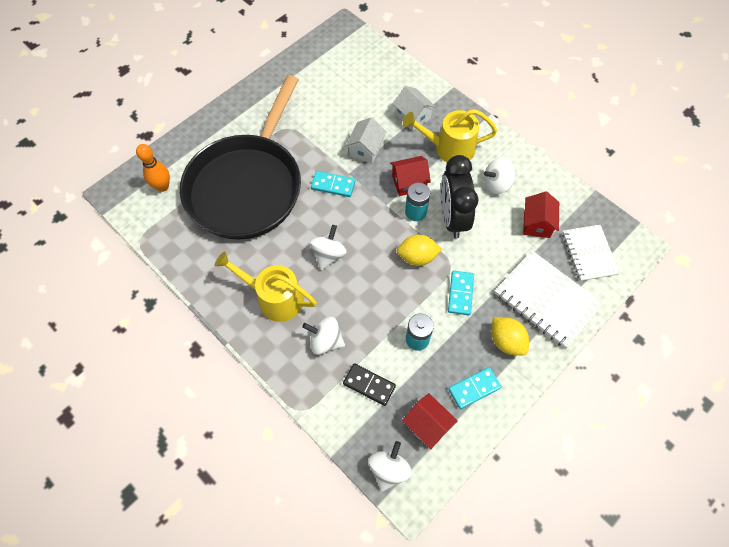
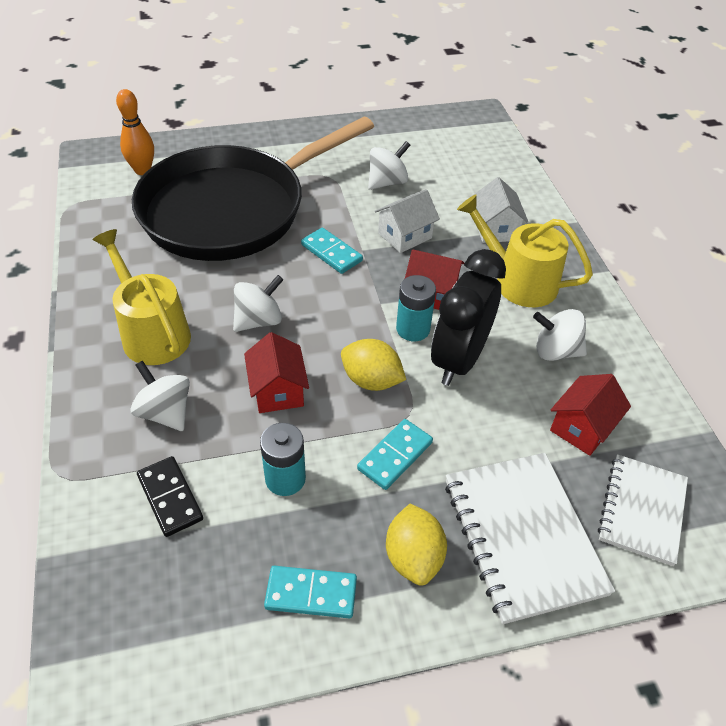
camera: 30 degrees right, 15 degrees down
white spinning top [368,441,412,492] -> white spinning top moved to [368,141,410,190]
red house [402,393,458,449] -> red house moved to [244,332,309,413]

